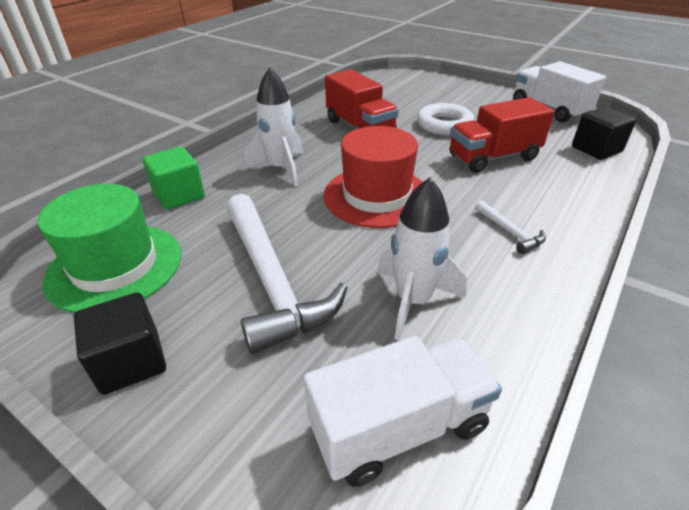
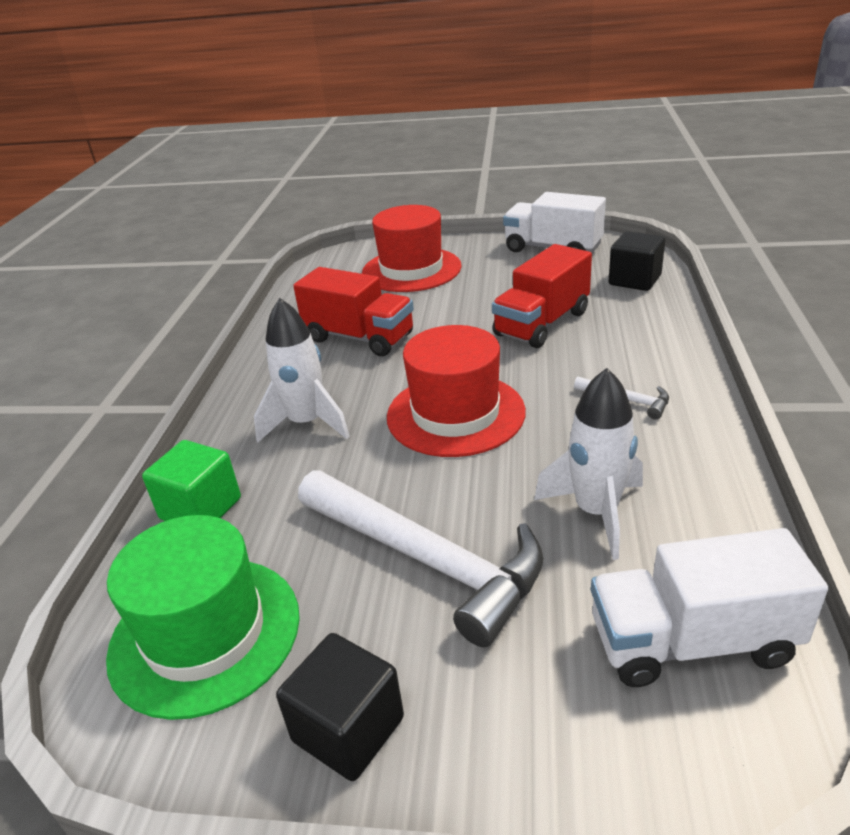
camera: 25 degrees left, 5 degrees down
white truck [304,336,502,487] -> white truck turned 135 degrees counterclockwise [591,528,828,687]
white ring [417,103,474,136] -> none
none -> red hat [362,205,462,292]

